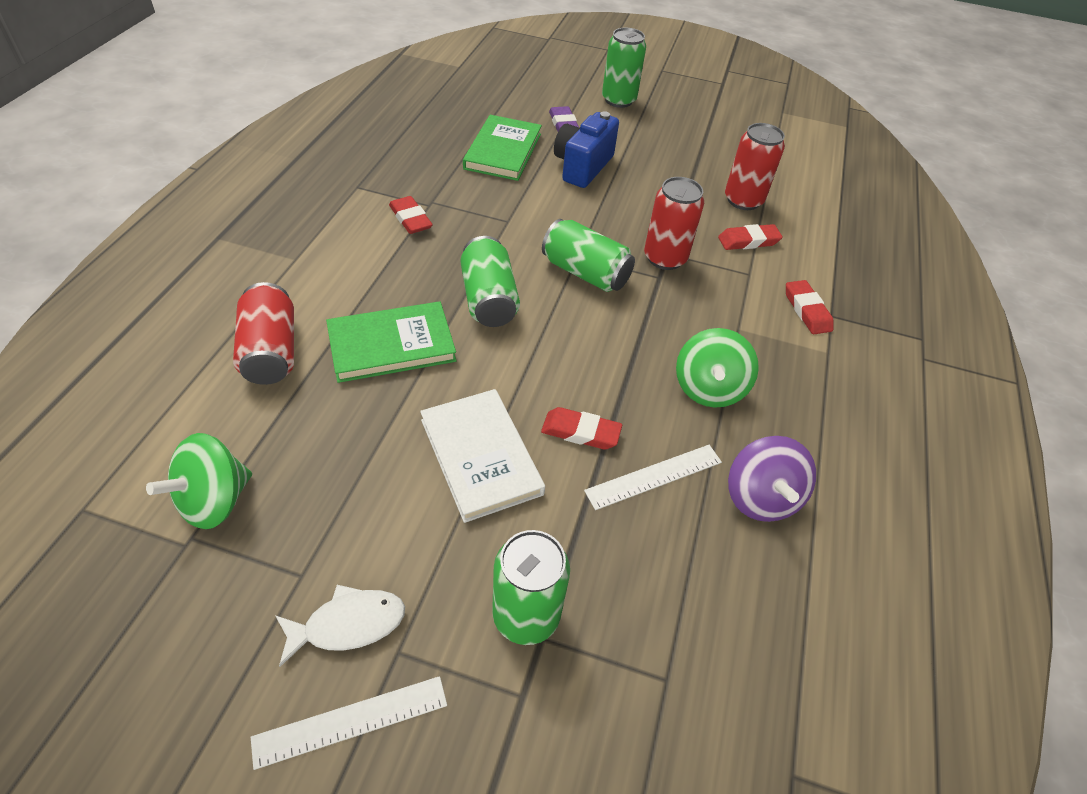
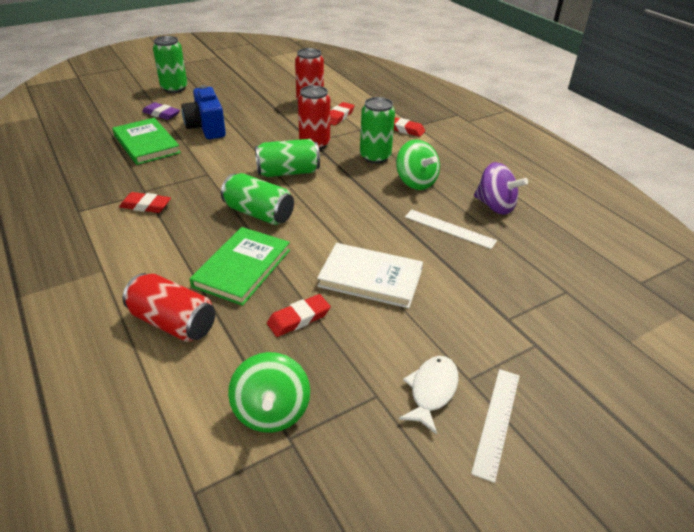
camera: 45 degrees left, 10 degrees down
green can [492,530,570,645] -> green can moved to [360,97,395,164]
red eraser [541,407,622,450] -> red eraser moved to [267,294,331,337]
white ruler [584,445,722,510] -> white ruler turned 75 degrees counterclockwise [405,210,497,249]

